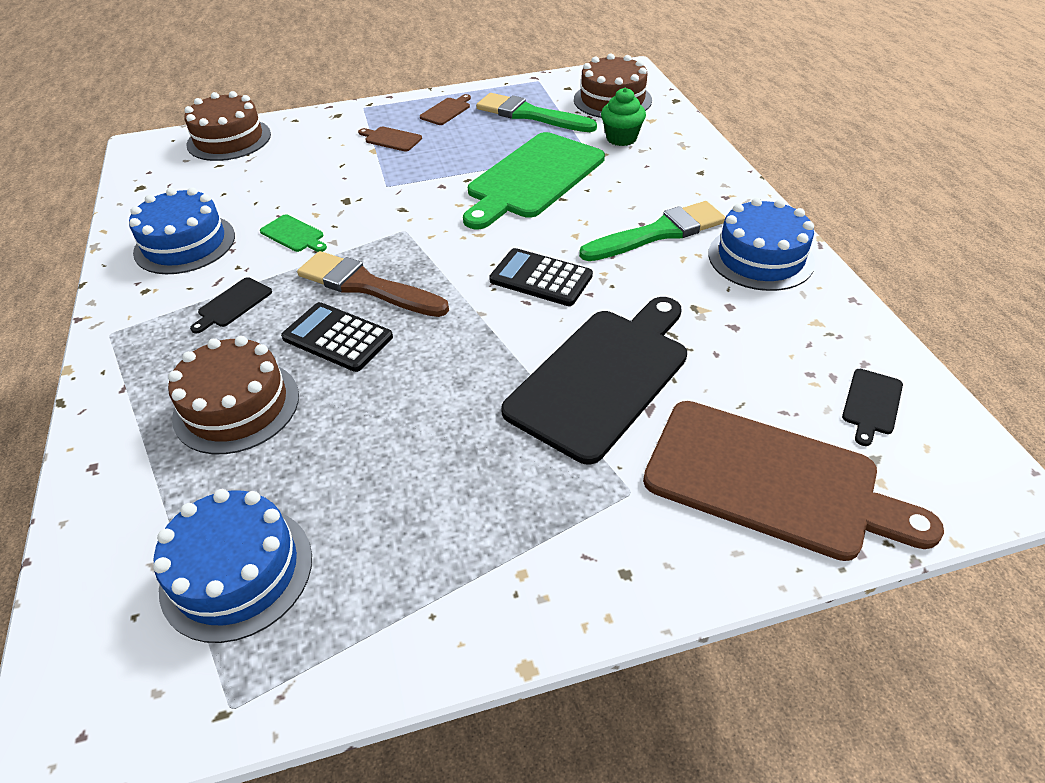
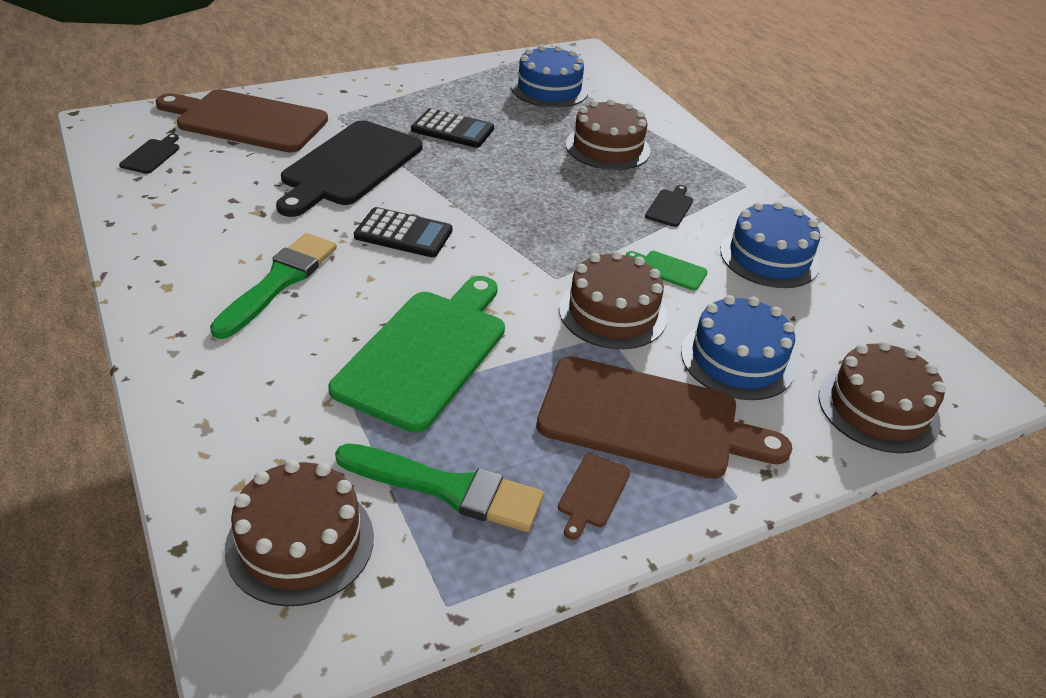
camera: 165 degrees right, 5 degrees down
black calculator [281,302,393,372] -> black calculator moved to [411,108,494,148]
brown brush [297,251,449,317] -> none
brown cutting board [358,127,422,152] -> brown cutting board [536,356,792,479], size x2.47
green brush [579,201,726,261] -> green brush turned 150 degrees clockwise [210,233,337,339]
green cupcake [601,88,646,146] -> none
blue cake [708,198,815,291] -> blue cake moved to [681,295,795,400]
none -> brown cake [559,251,667,349]

